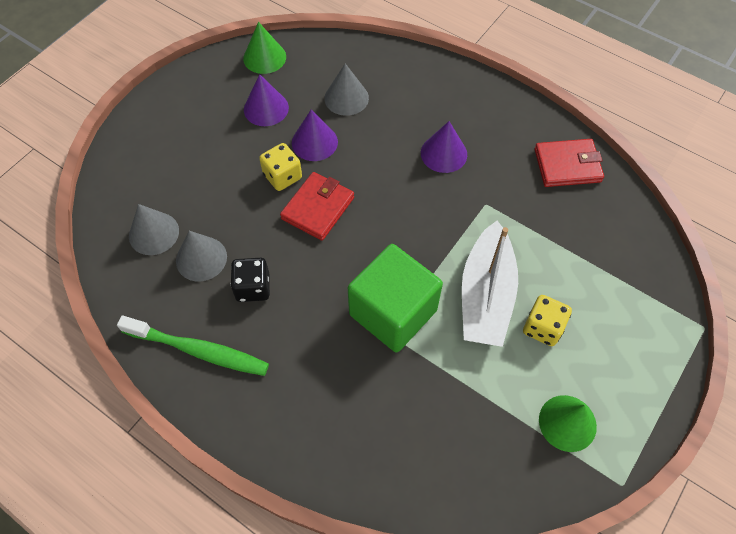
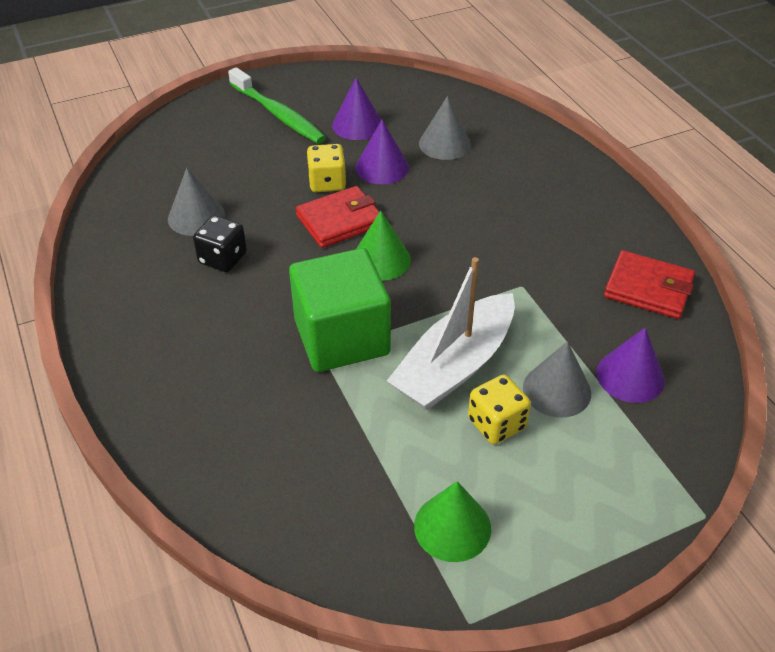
camera: 30 degrees right, 15 degrees down
green toothbrush [117,315,269,376] -> green toothbrush moved to [228,67,326,144]
grey cone [129,204,179,255] -> grey cone moved to [523,341,591,418]
green cone [243,22,286,74] -> green cone moved to [356,211,411,281]
purple cone [421,121,467,173] -> purple cone moved to [596,327,665,403]

